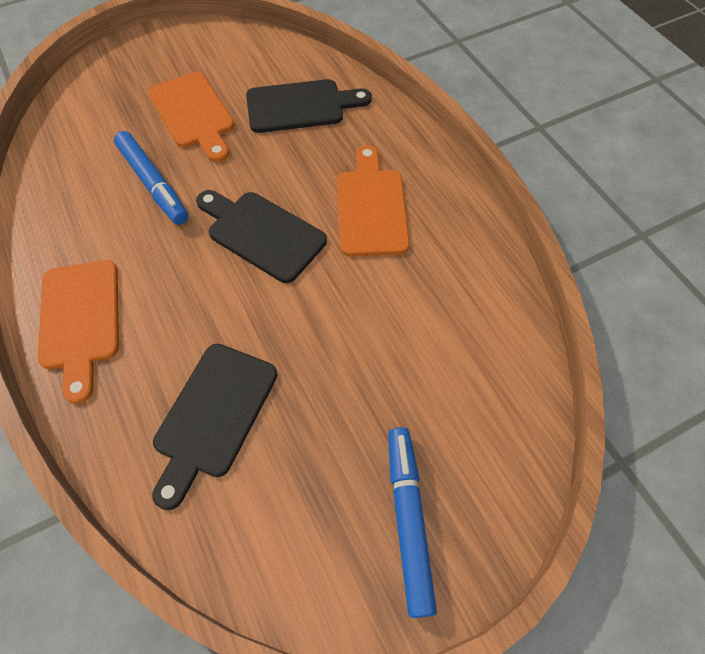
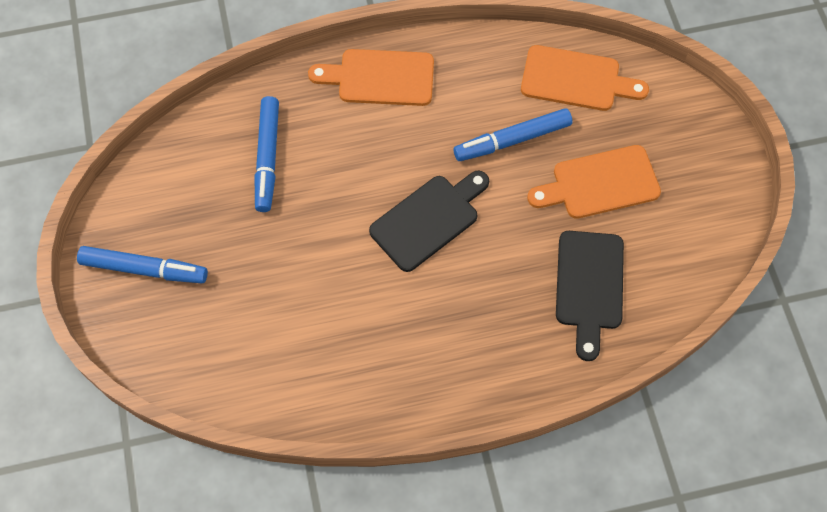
camera: 105 degrees right, 5 degrees up
black cutting board [152,344,277,510] -> blue marker [254,96,279,212]
orange cutting board [337,145,410,257] -> orange cutting board moved to [521,45,649,111]

